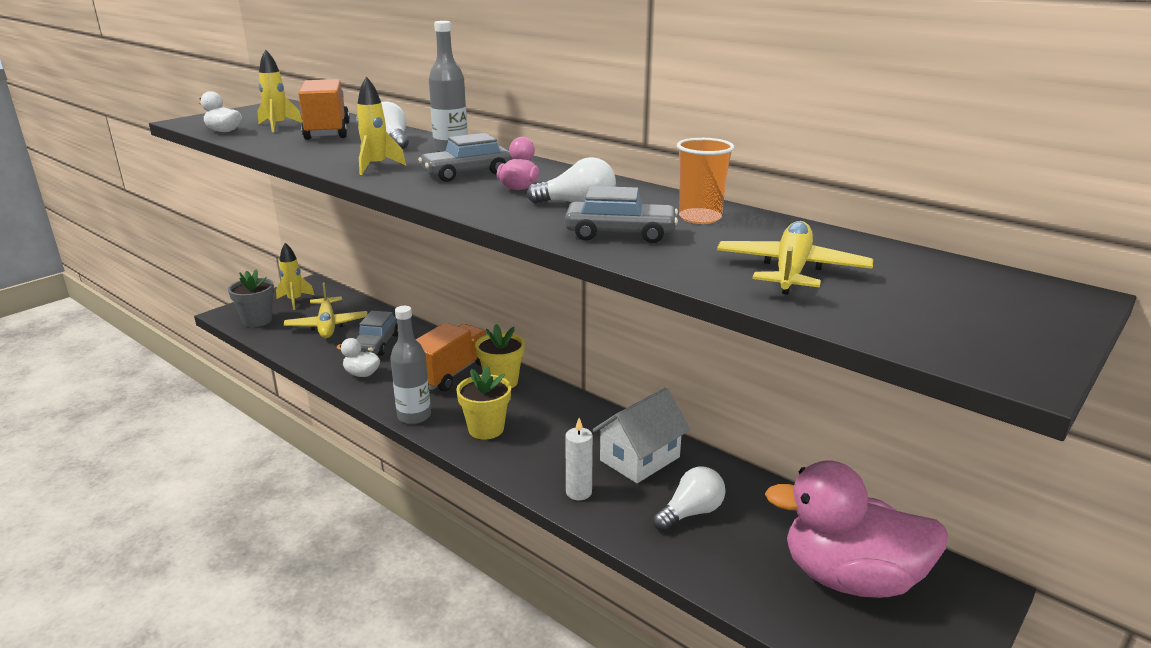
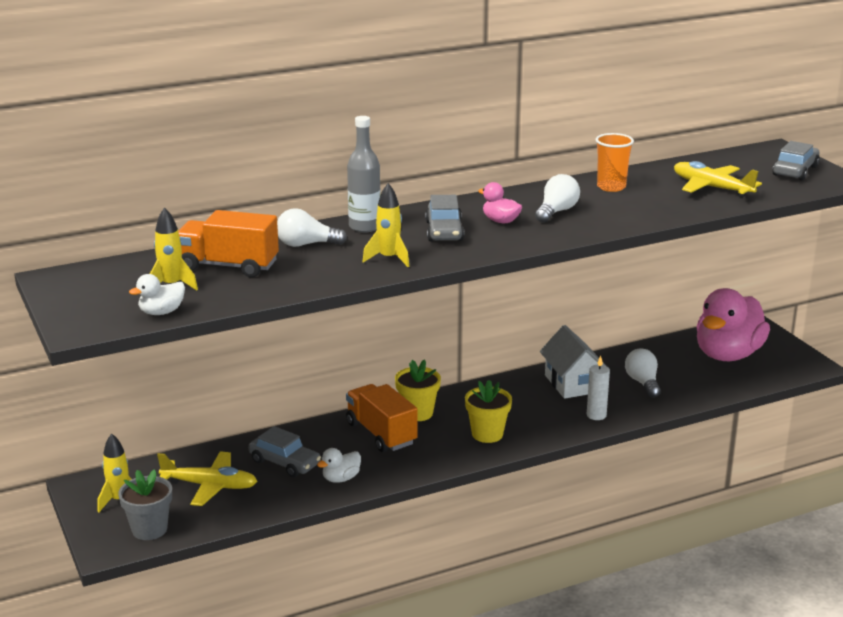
camera: 65 degrees left, 0 degrees up
grey bottle [390,306,431,424] -> none
grey car [565,186,678,243] -> grey car moved to [773,141,820,180]

